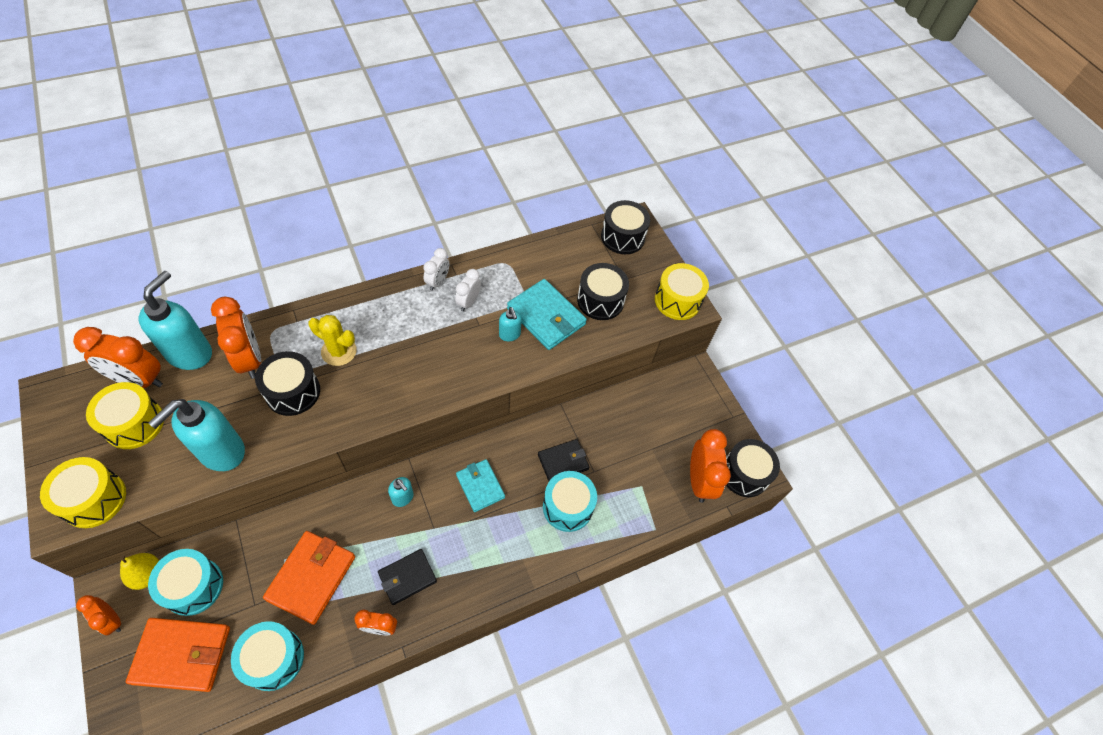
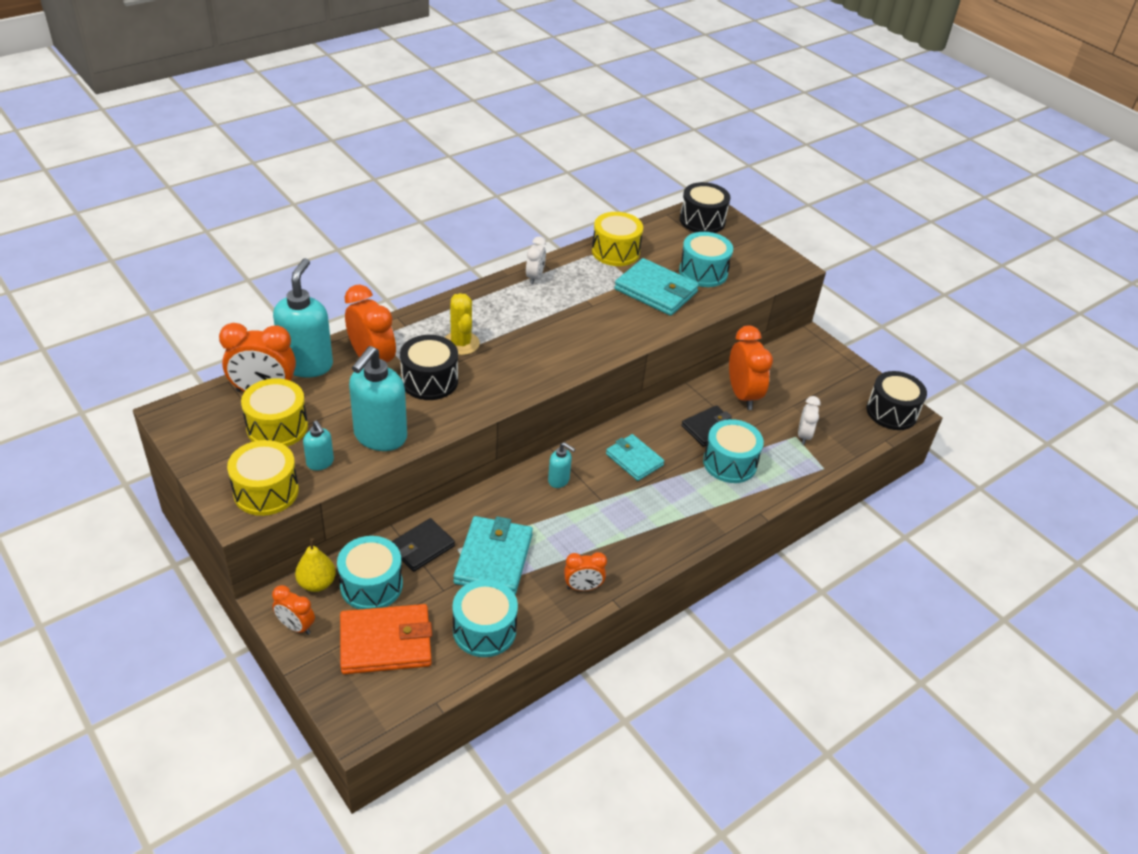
camera: 10 degrees left, 15 degrees down
orange wallet [263,531,355,625] -> turquoise wallet [453,516,533,594]
yellow cactus [308,315,357,366] -> yellow cactus turned 60 degrees clockwise [445,293,480,355]
black wallet [378,549,437,605] -> black wallet moved to [391,518,455,572]
white clock [455,269,481,311] -> white clock moved to [798,396,821,445]
turquoise soap dispenser [499,307,522,342] -> turquoise soap dispenser moved to [303,420,334,471]
black drum [577,263,629,320] -> turquoise drum [679,232,733,287]
yellow drum [655,263,709,320] -> yellow drum moved to [592,212,643,266]
orange clock [690,429,731,503] -> orange clock moved to [729,325,773,410]

